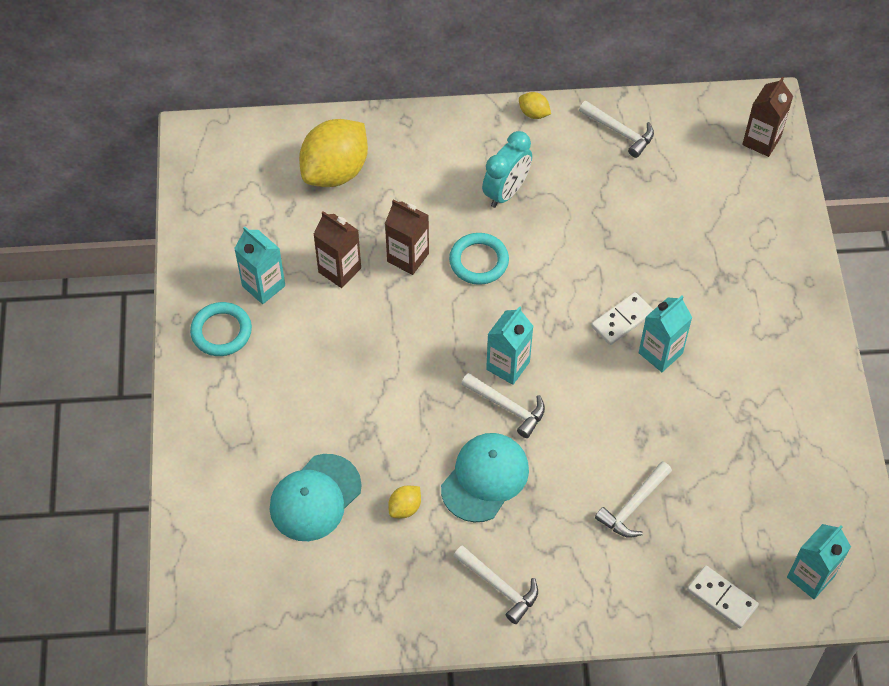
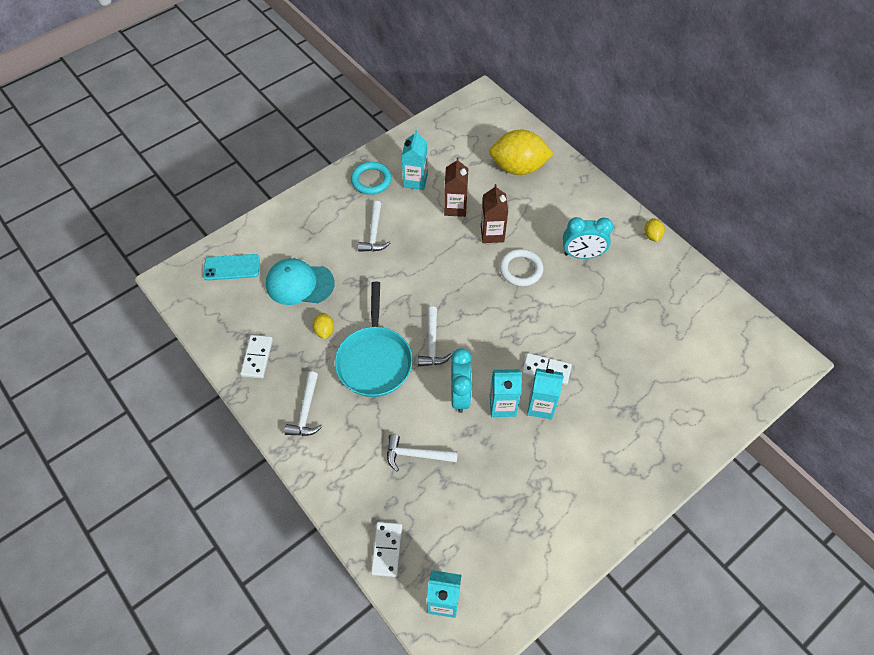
camera: 55 degrees right, 0 degrees up
yellow lemon [388,486,421,518] -> yellow lemon turned 75 degrees clockwise [313,313,334,340]
turquoise cap [441,433,529,522] -> turquoise pan [335,282,413,397]
turquoise ring [449,233,509,285] -> white ring [500,249,543,286]
turquoise carton [486,306,533,385] -> turquoise carton moved to [490,369,522,417]
white hammer [579,101,654,158] -> white hammer moved to [358,201,390,252]
brown carton [742,77,793,157] -> none
none -> turquoise phone [204,254,260,280]
none -> white domino [240,335,273,378]
none -> turquoise clock [451,348,472,413]

